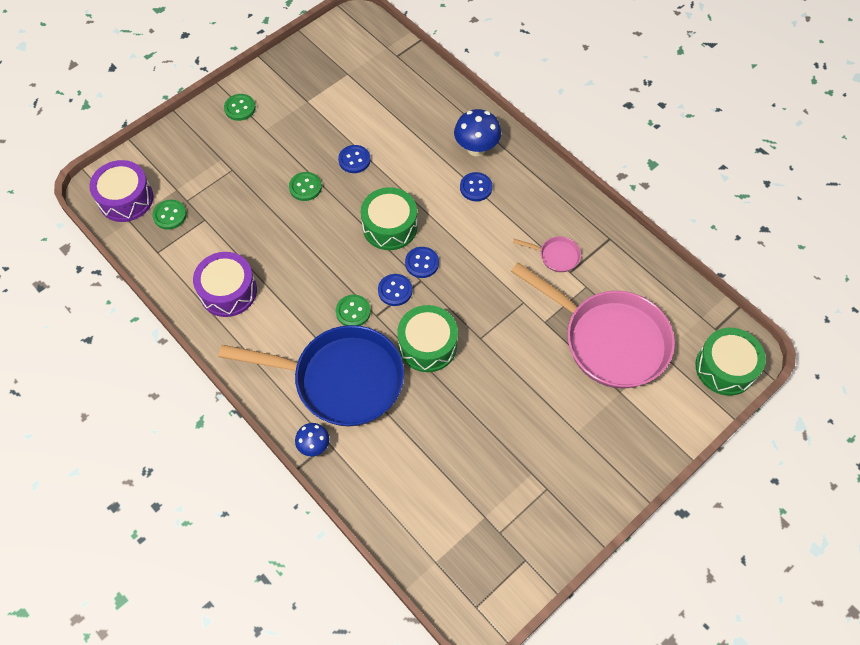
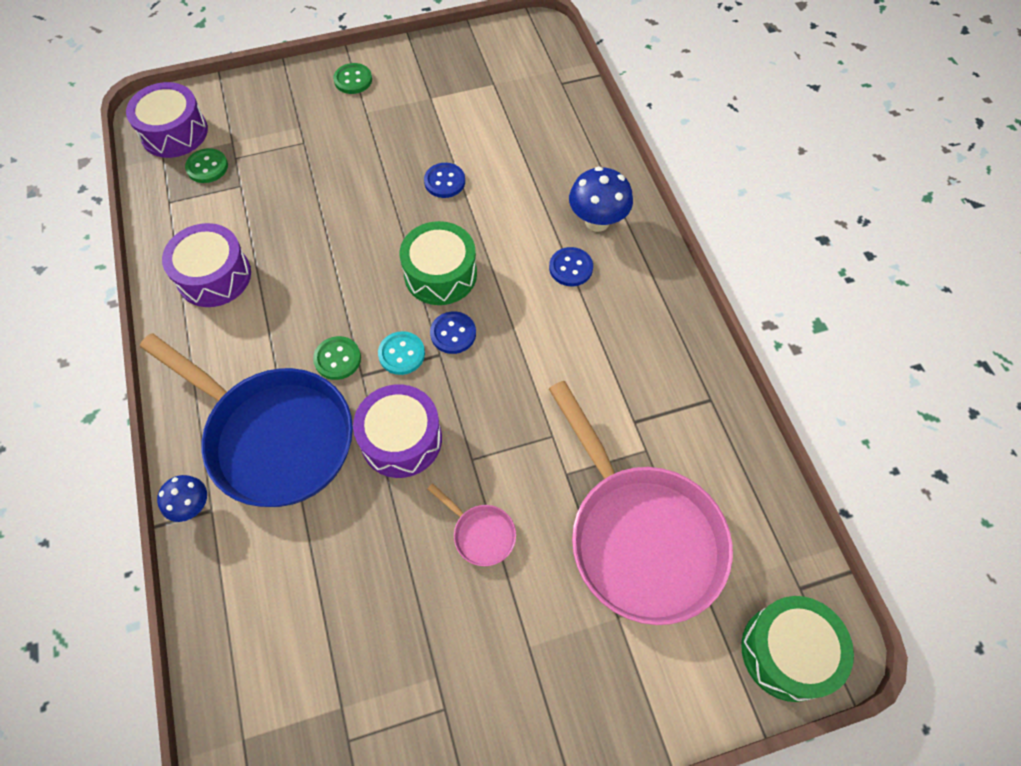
camera: 25 degrees right, 0 degrees up
green button [289,172,322,201] -> none
blue button [378,274,412,306] -> turquoise button [378,331,425,375]
green drum [397,305,458,372] -> purple drum [353,384,442,478]
pink pan [513,236,581,272] -> pink pan moved to [427,483,516,566]

